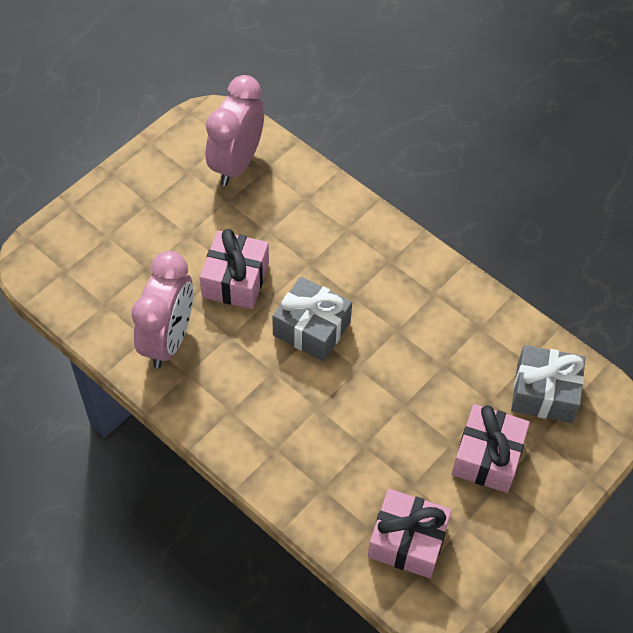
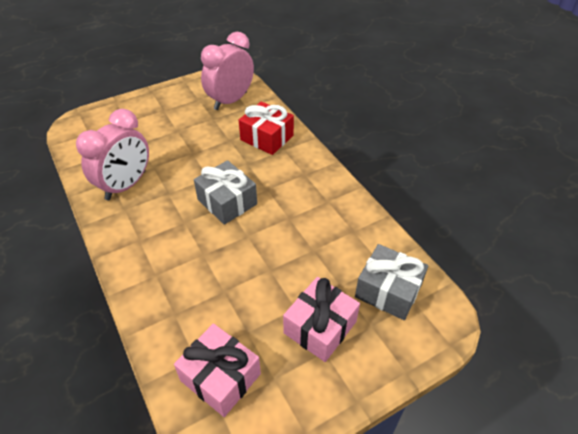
camera: 20 degrees right, 10 degrees down
pink gift [200,229,269,309] -> none
none -> red gift [239,101,294,155]

